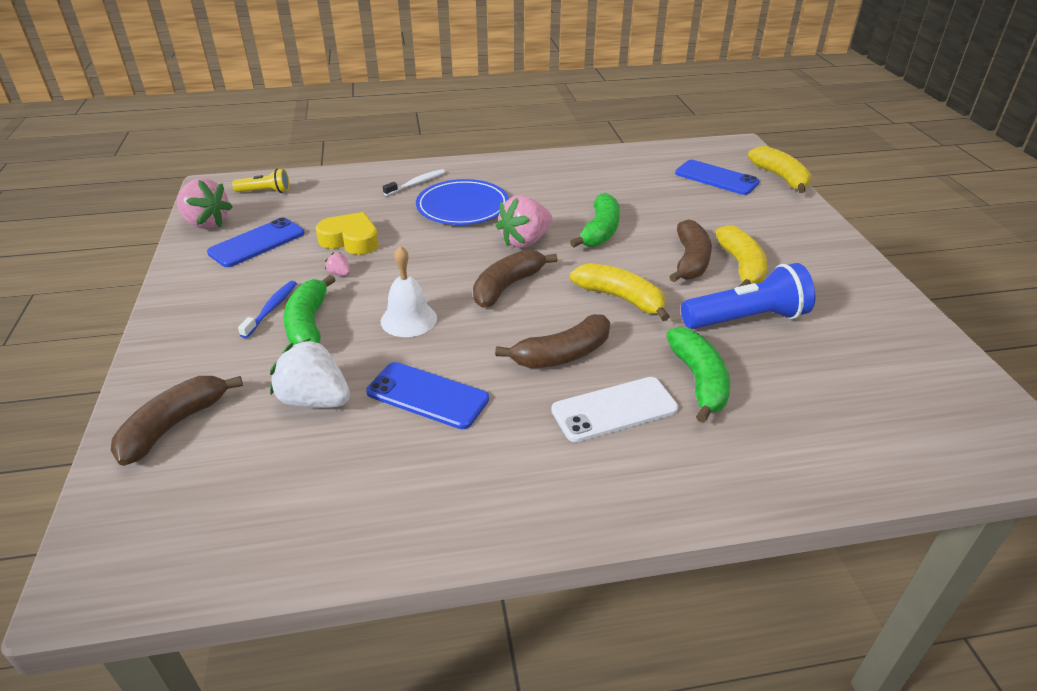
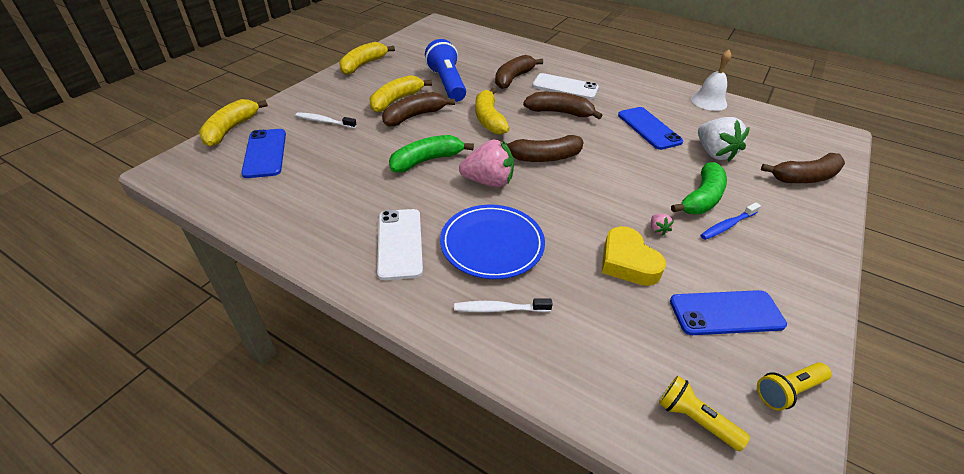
camera: 140 degrees left, 5 degrees up
pink strawberry [177,178,233,229] -> yellow flashlight [757,362,832,411]
white bell [381,246,437,337] -> white bell moved to [691,50,731,111]
green banana [666,327,730,423] -> brown banana [495,55,543,89]
blue flashlight [681,263,815,329] -> blue flashlight turned 45 degrees clockwise [425,39,466,102]
none -> white toothbrush [295,112,357,128]
none -> yellow banana [339,42,395,75]
none -> white phone [377,209,423,280]

